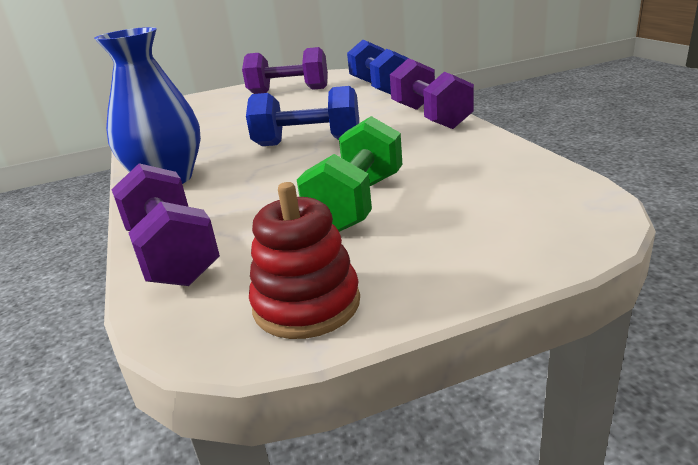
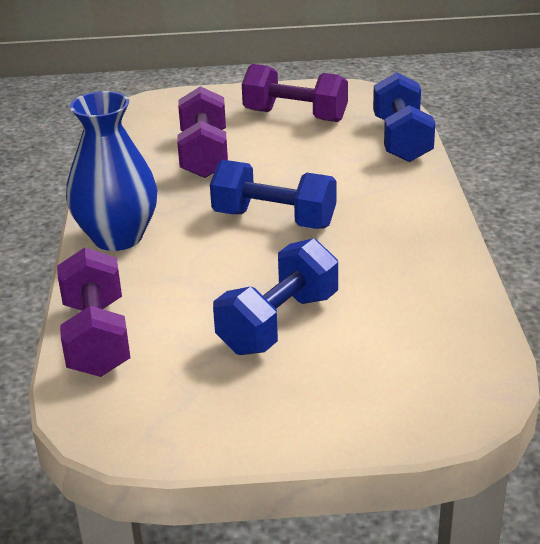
camera: 15 degrees right, 5 degrees up
red stacking toy [249,182,360,339] -> none
green dumbbell [297,116,402,232] -> blue dumbbell [213,238,338,355]
purple dumbbell [390,58,474,129] -> purple dumbbell moved to [177,86,228,178]

